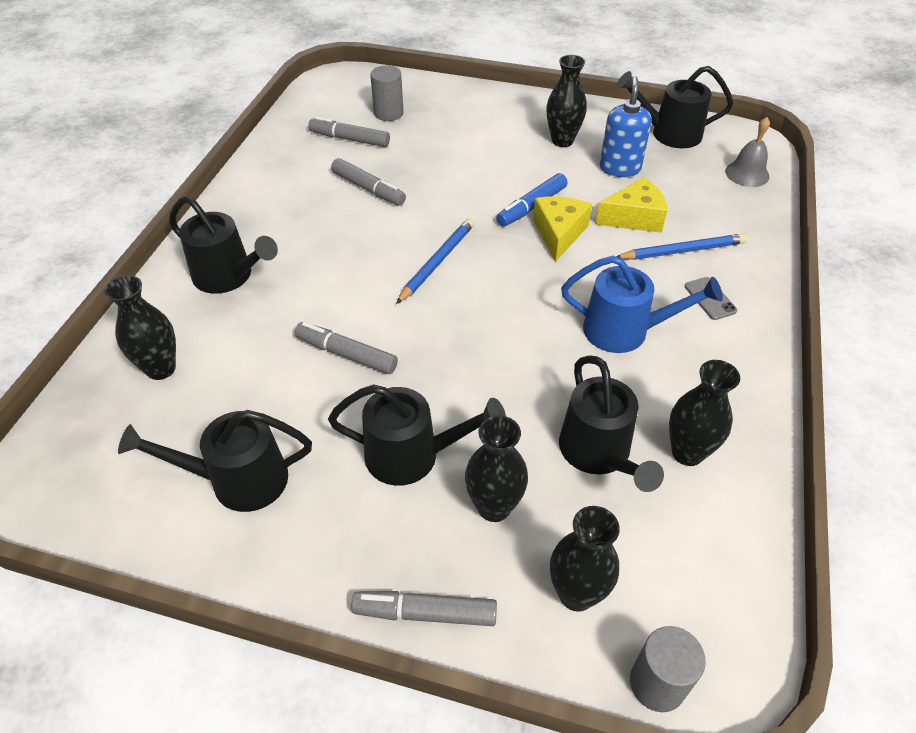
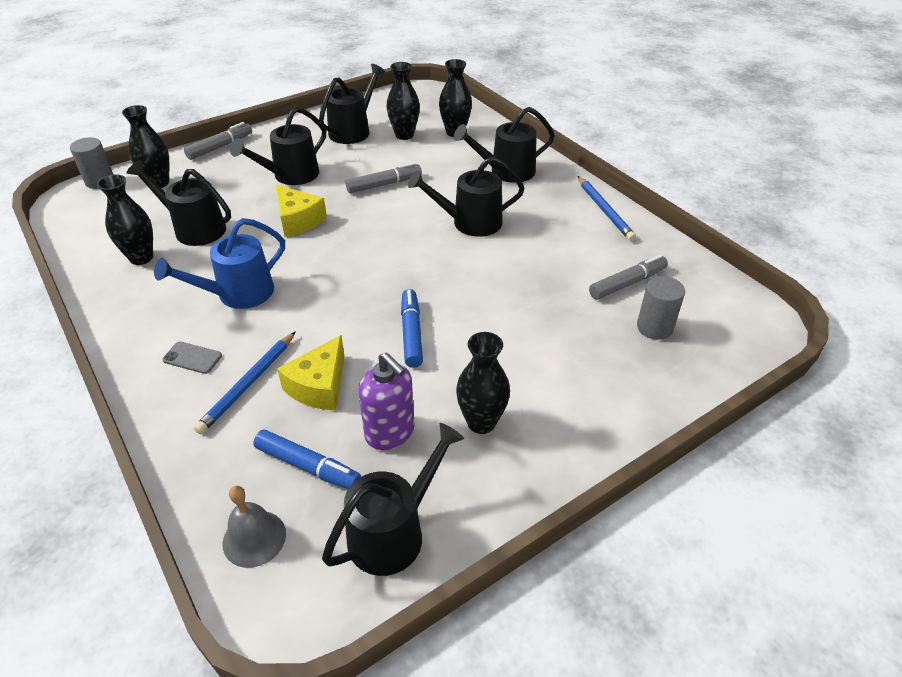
camera: 130 degrees right, 5 degrees down
grey marker [331,158,406,205] -> none
blue pencil [396,218,475,304] -> blue pencil moved to [578,176,636,241]
black vase [465,415,528,522] -> black vase moved to [386,62,420,140]
yellow cheese [533,196,592,262] -> yellow cheese moved to [276,185,327,237]
blue soap dispenser [600,76,652,177] -> purple soap dispenser [358,352,415,450]
none -> blue marker [253,429,361,489]
none -> black watering can [408,156,525,237]

